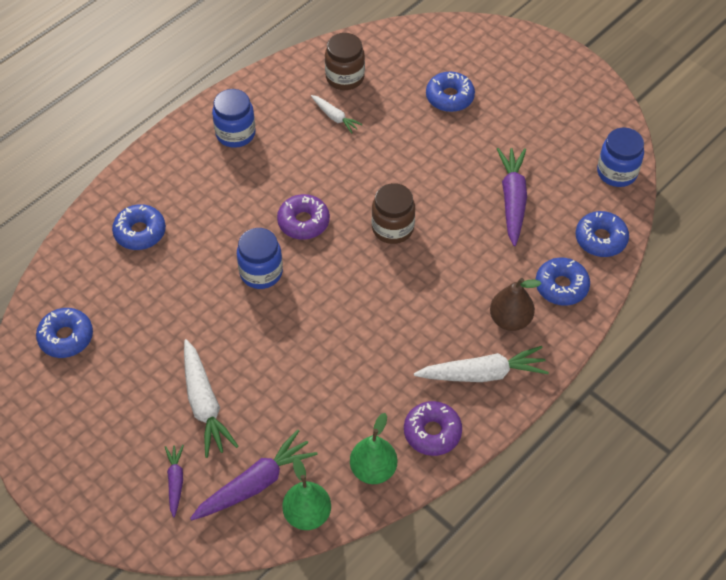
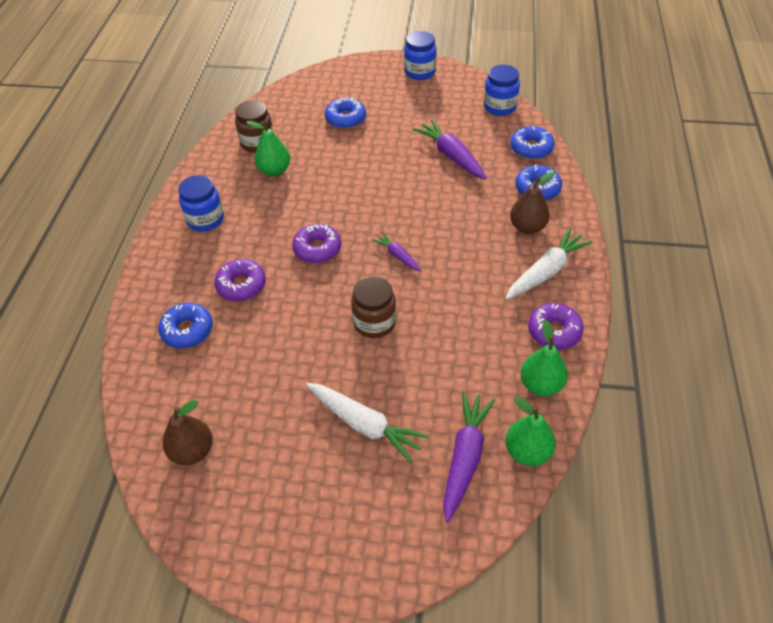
camera: 35 degrees left, 5 degrees down
blue donut [36,308,93,358] -> brown pear [163,400,213,465]
purple carrot [165,445,184,518] -> purple carrot moved to [372,232,421,271]
blue jar [237,228,283,289] -> blue jar moved to [404,31,437,80]
white carrot [311,95,363,134] -> green pear [246,121,290,176]
brown jar [372,183,415,244] -> brown jar moved to [351,276,396,338]
none -> purple donut [214,259,266,301]

